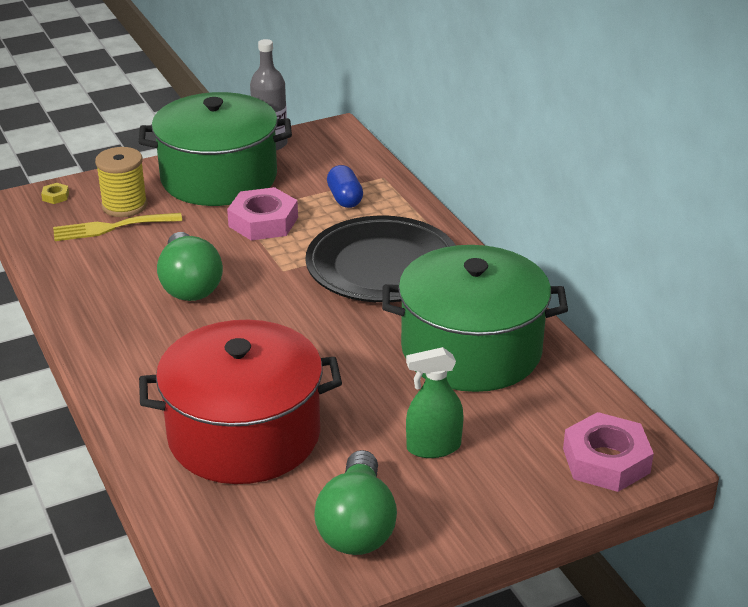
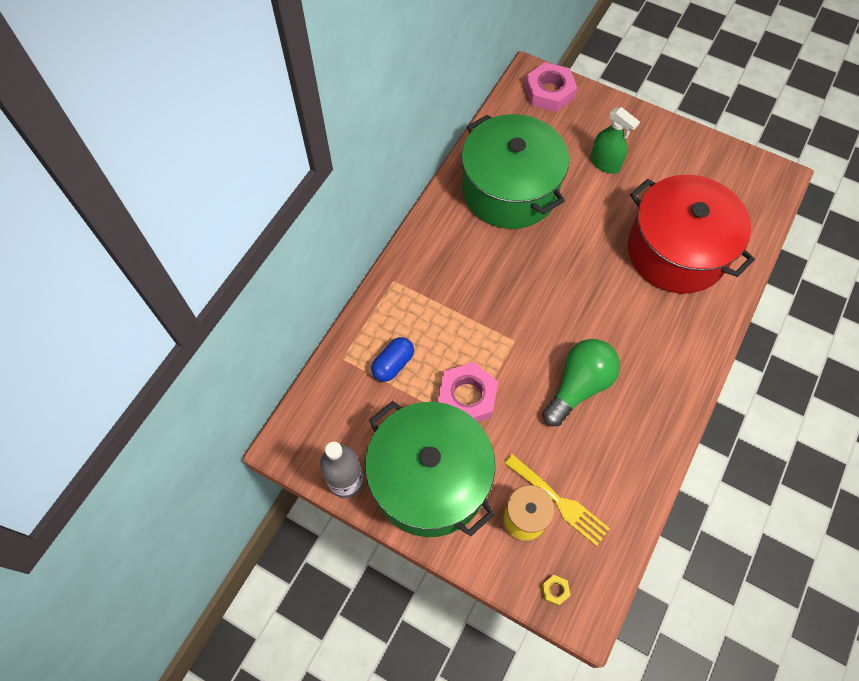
camera: 125 degrees left, 30 degrees up
black plate [306,216,456,303] -> none
green light bulb [314,450,397,555] -> none

